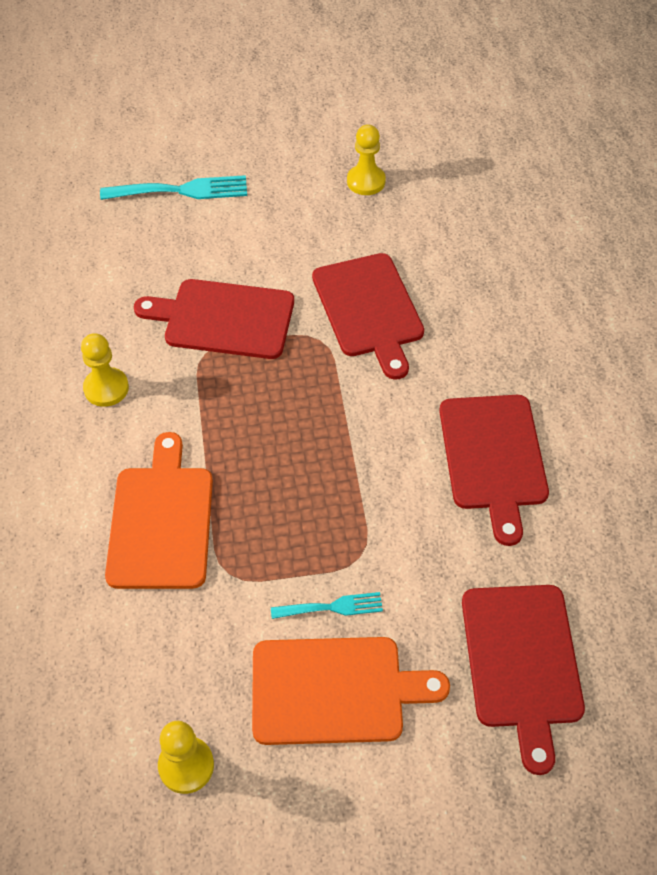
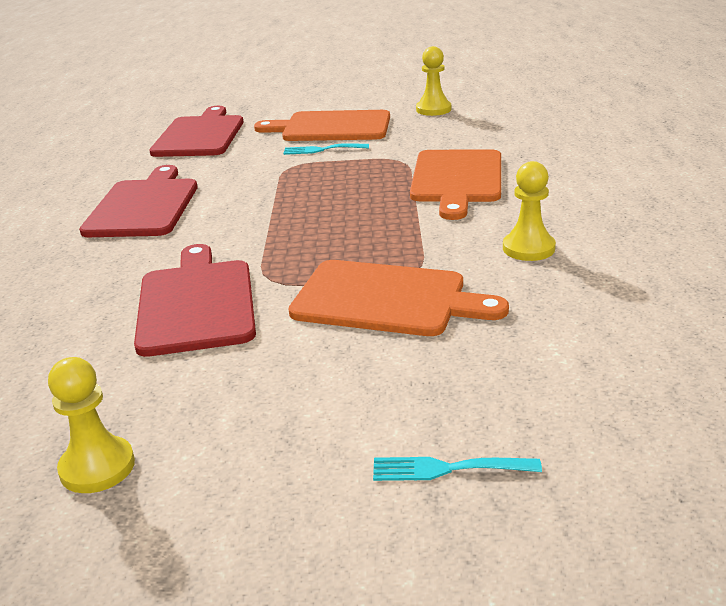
camera: 170 degrees left, 25 degrees down
turquoise fork [100,175,247,200] -> turquoise fork [373,457,542,481], size x0.58
red cutting board [134,279,294,359] -> orange cutting board [288,260,509,336]

